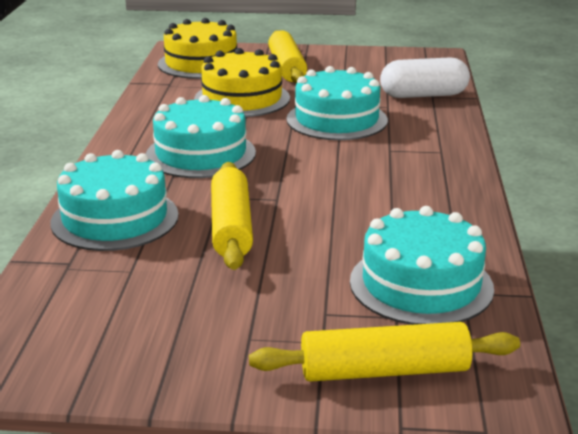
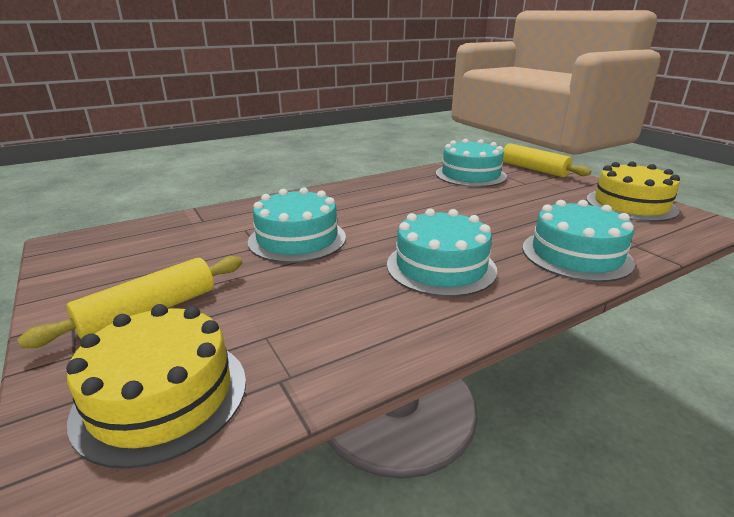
camera: 125 degrees left, 0 degrees up
yellow cake [194,48,290,117] -> yellow cake moved to [587,161,680,222]
yellow rolling pin [211,162,253,270] -> none
white capsule [380,57,470,98] -> none

